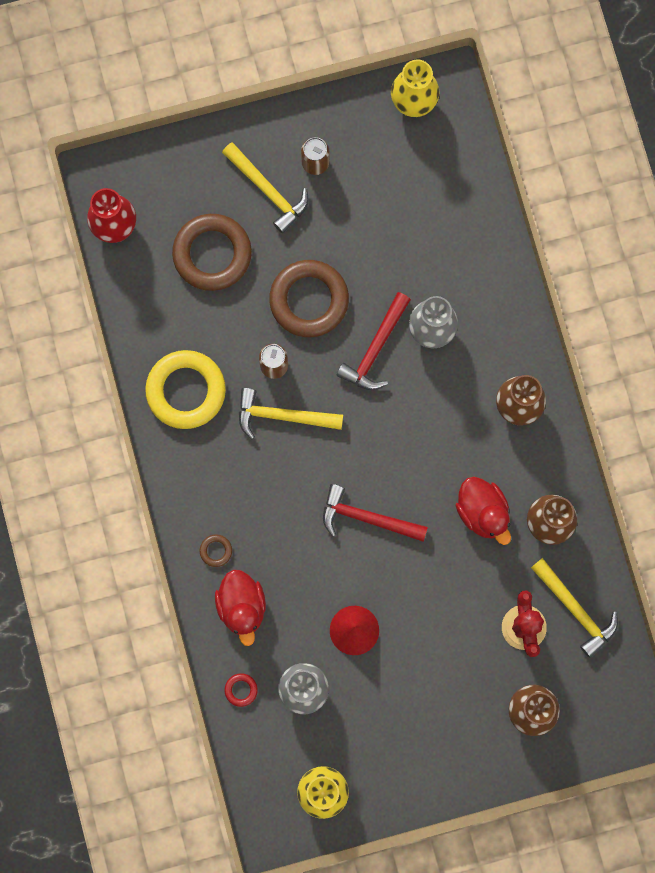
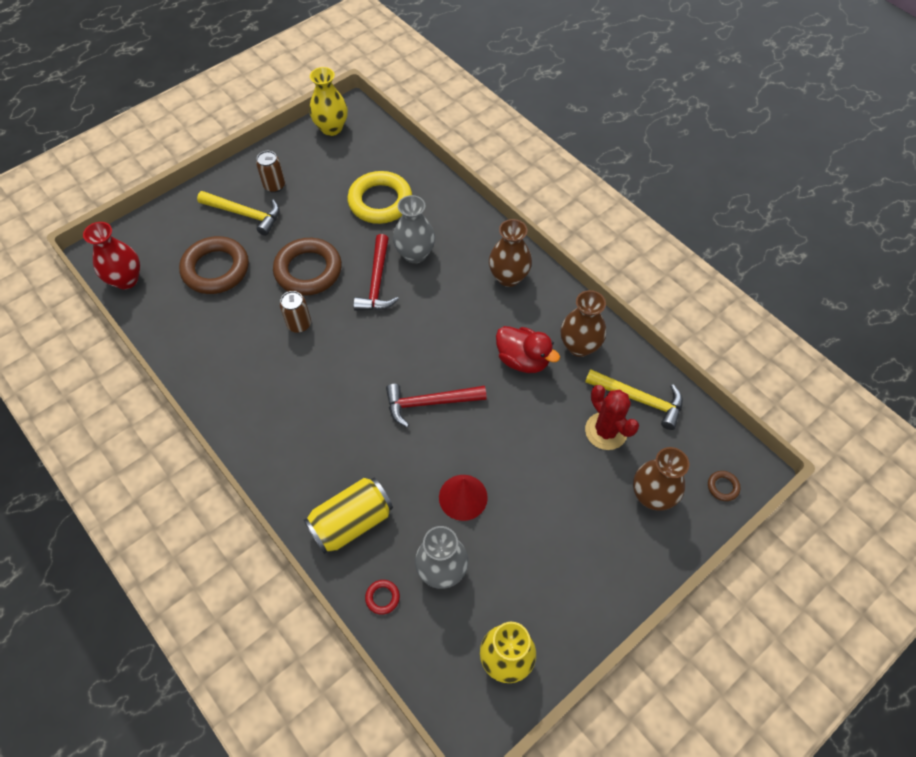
camera: 25 degrees left, 20 degrees down
yellow ring [145,350,226,429] -> yellow ring moved to [347,171,412,224]
brown ring [200,534,232,567] -> brown ring moved to [708,471,741,501]
red duck [215,570,266,646] -> yellow can [304,478,393,554]
yellow hammer [239,388,343,439] -> none

